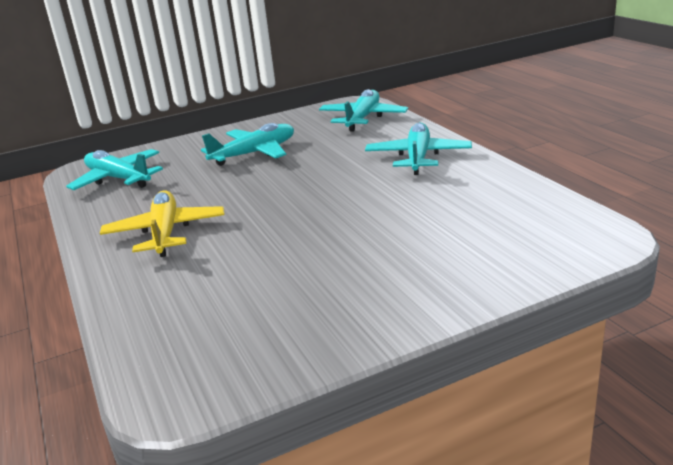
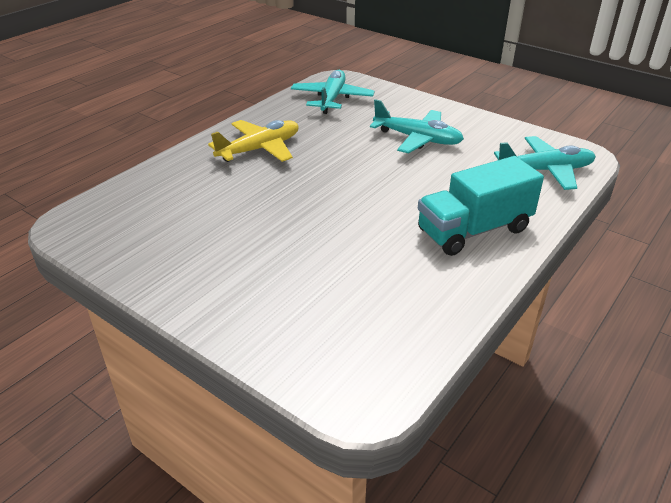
camera: 60 degrees right, 10 degrees up
turquoise plane [365,123,472,175] -> turquoise truck [418,156,544,256]

